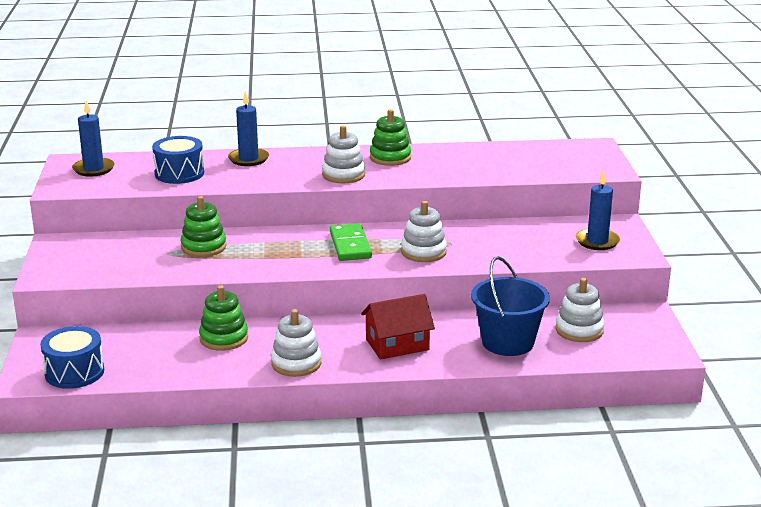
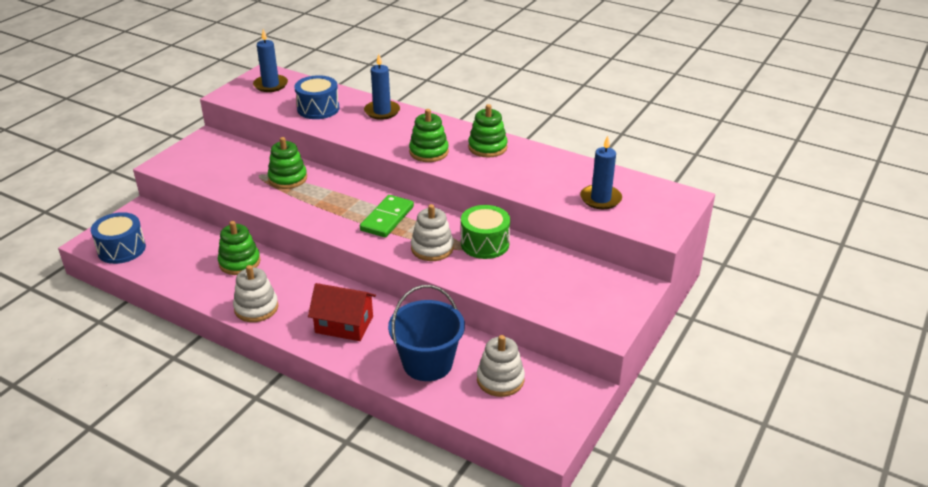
camera: 35 degrees right, 10 degrees up
white stacking toy [322,125,365,183] -> green stacking toy [409,109,449,162]
blue candle [576,171,620,250] -> blue candle moved to [580,136,622,209]
none -> green drum [461,205,510,259]

